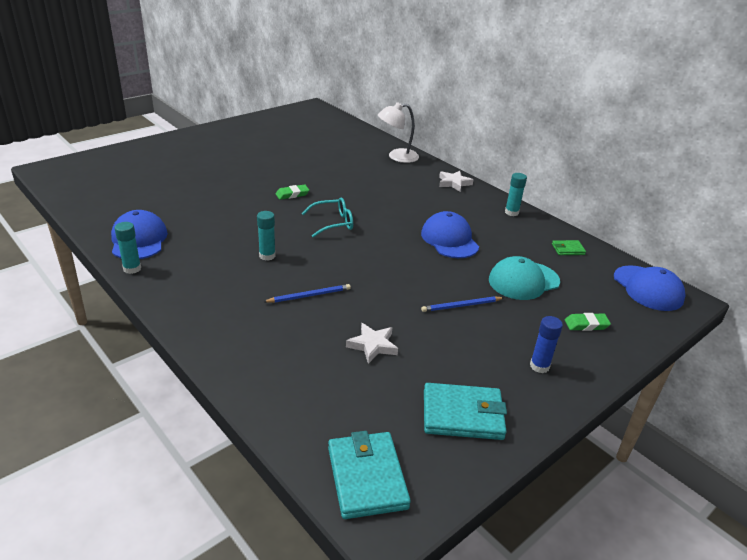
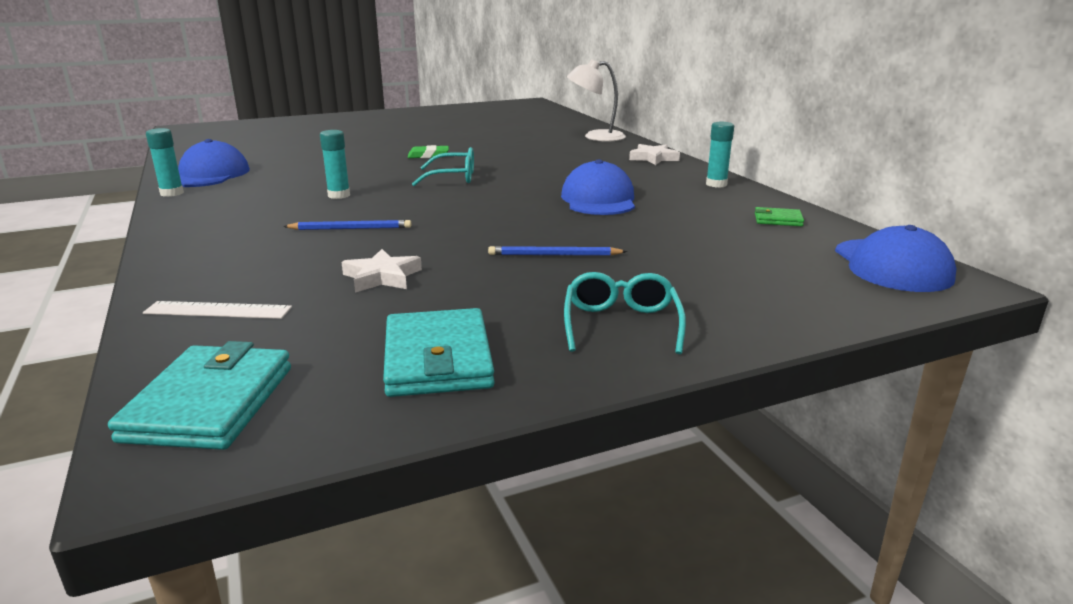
camera: 20 degrees right, 10 degrees down
turquoise wallet [424,383,507,440] -> turquoise wallet turned 60 degrees clockwise [383,308,495,397]
turquoise cap [489,256,560,300] -> none
blue glue stick [530,316,563,373] -> turquoise glasses [564,272,686,354]
green eraser [565,313,611,331] -> none
none -> white ruler [143,301,292,319]

